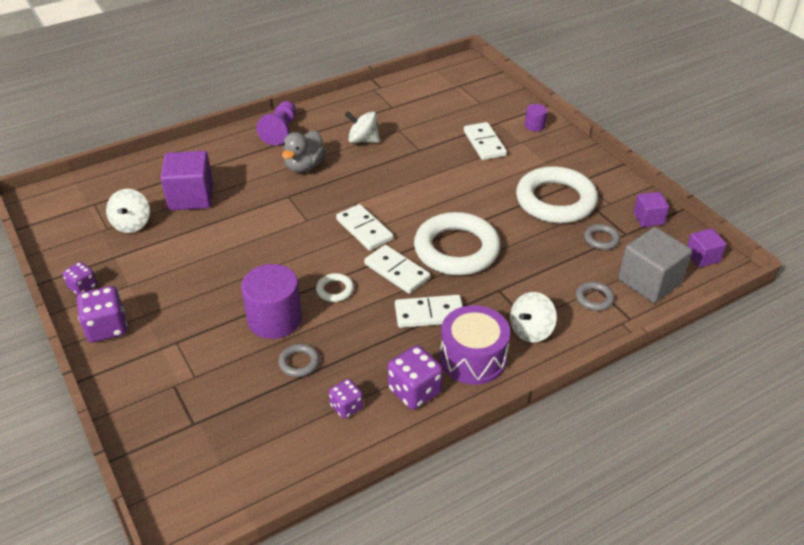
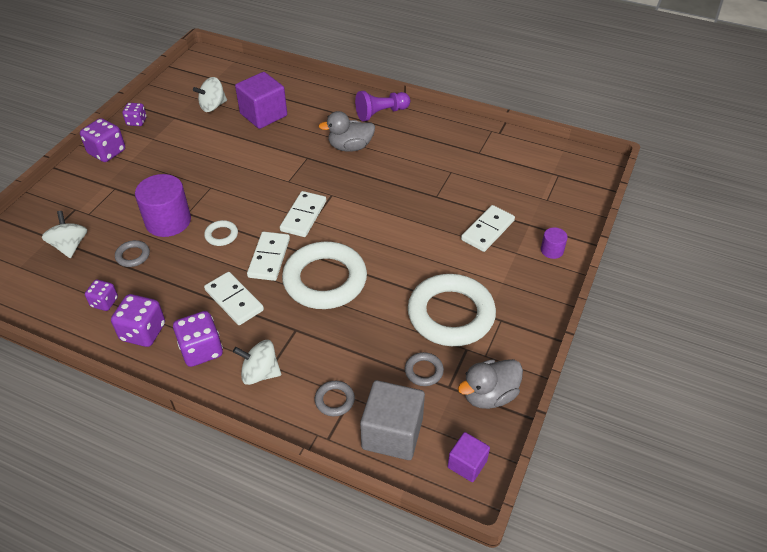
camera: 55 degrees right, 5 degrees up
white spinning top [345,111,380,143] -> white spinning top moved to [42,211,87,258]
purple drum [440,305,510,385] -> purple dice [173,311,223,367]
purple cube [633,192,669,227] -> grey duck [458,359,523,409]

